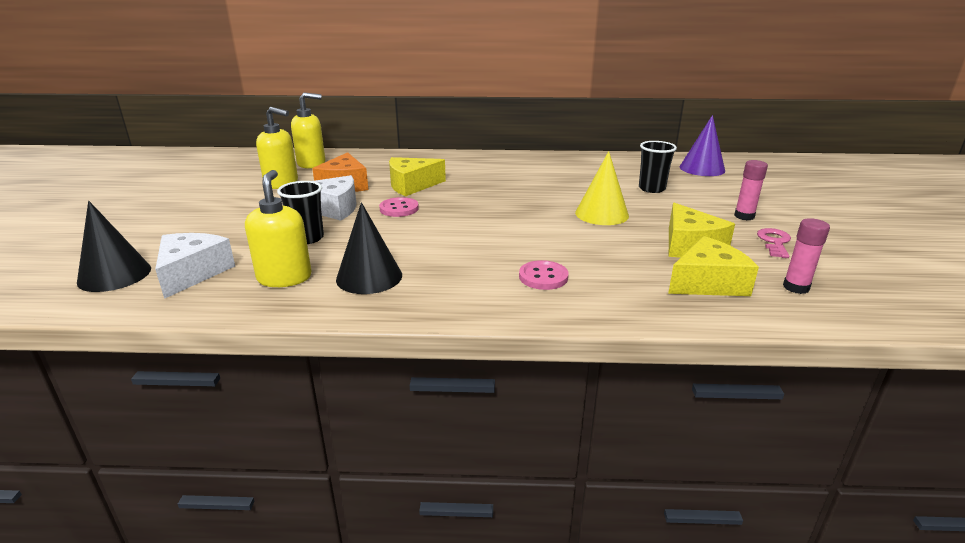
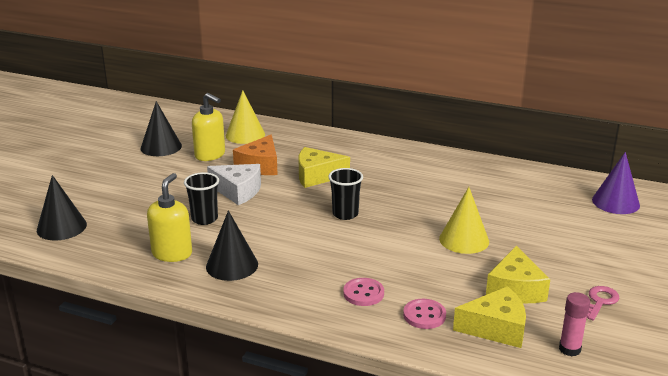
camera: 20 degrees right, 0 degrees up
white cheese [155,233,235,299] -> none
yellow soap dispenser [291,93,325,169] -> yellow cone [226,90,265,144]
pink button [379,197,419,217] -> pink button moved to [403,299,446,329]
black cup [639,141,677,193] -> black cup moved to [328,168,363,220]
pink glue stick [734,160,768,220] -> none
none -> black cone [141,101,182,156]

